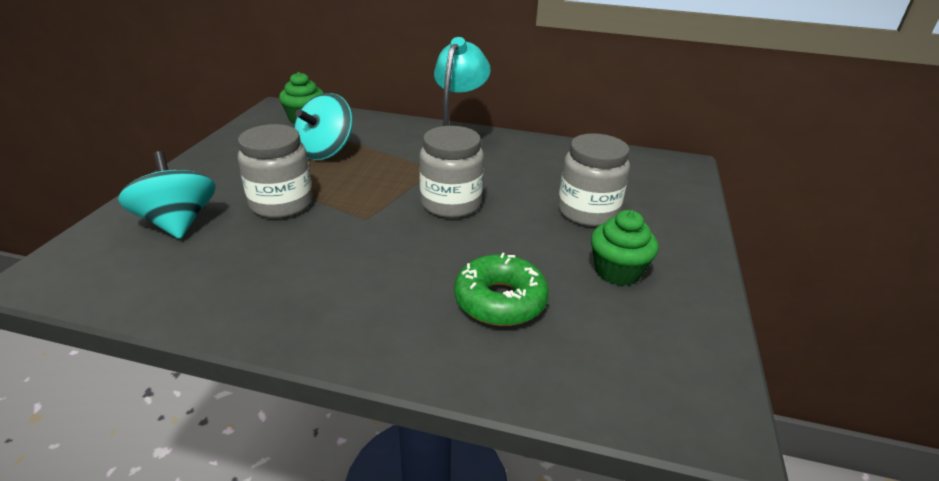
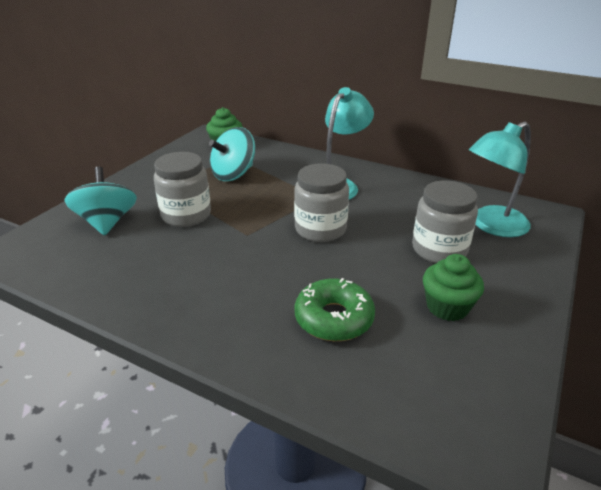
camera: 15 degrees right, 0 degrees up
none -> turquoise lamp [469,122,531,237]

